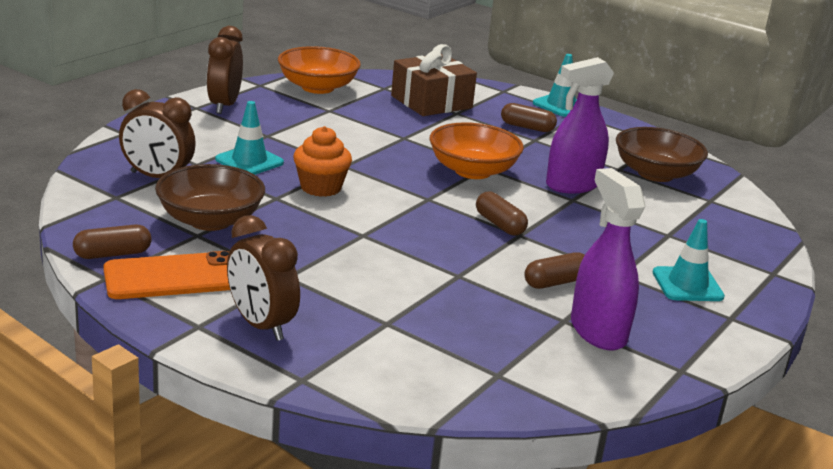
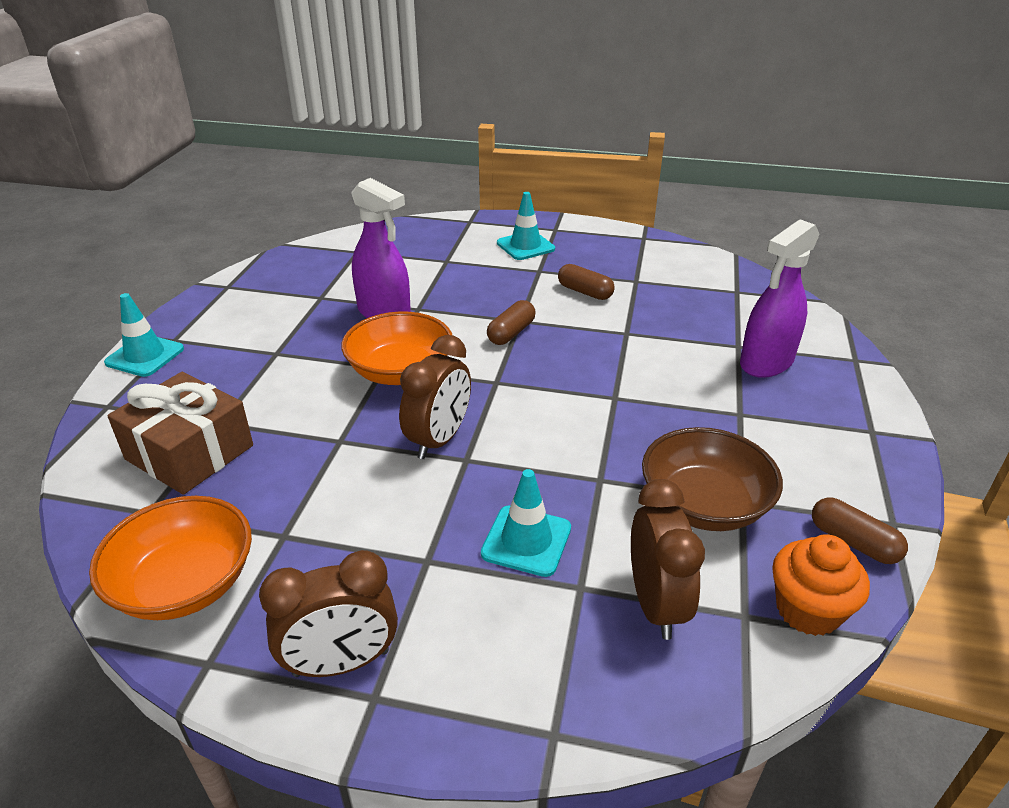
camera: 110 degrees left, 10 degrees up
orange phone [103,251,230,299] -> none
brown clock [227,215,300,341] -> brown clock moved to [399,335,471,459]
orange cupcake [293,126,352,197] -> orange cupcake moved to [772,534,870,636]
brown capsule [501,103,557,132] -> none
purple spray bottle [571,168,645,350] -> purple spray bottle moved to [740,219,819,378]
brown bowl [616,127,708,182] -> none

